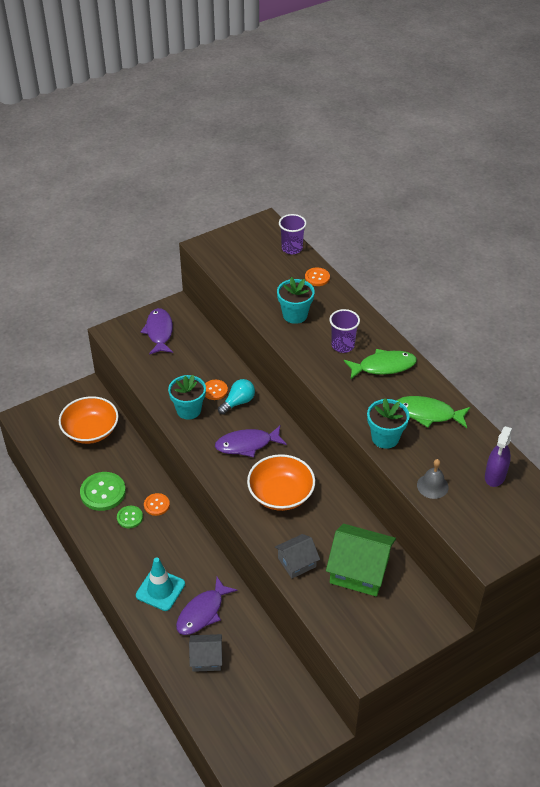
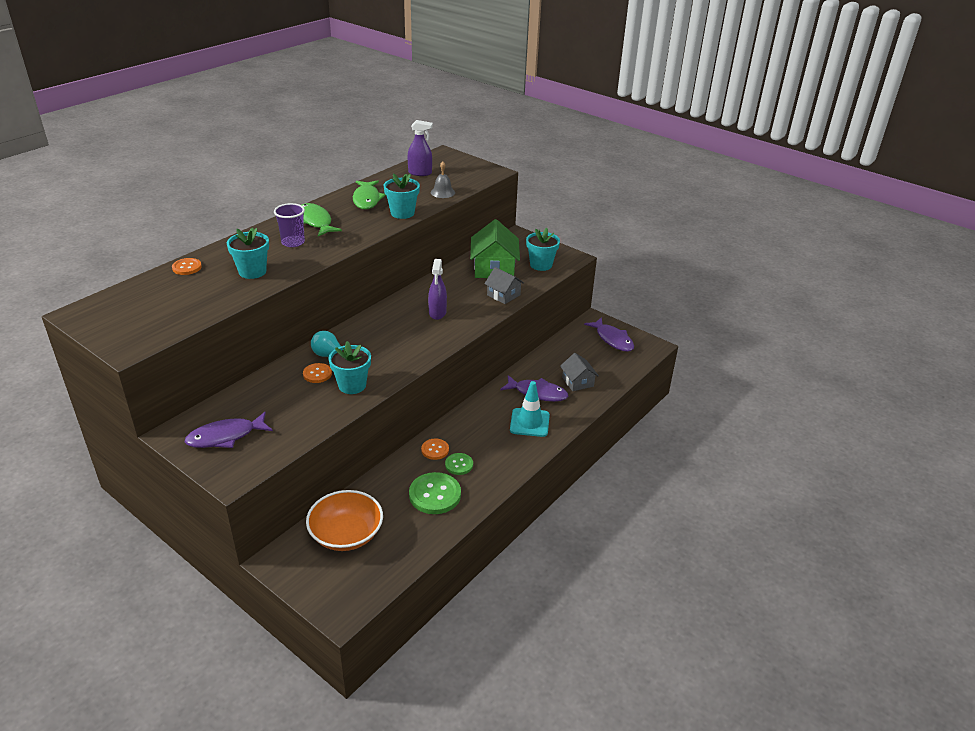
camera: 110 degrees left, 10 degrees down
purple fish [215,426,287,457] -> purple fish moved to [584,317,634,352]
orange bowl [247,454,315,511] -> purple spray bottle [428,259,447,320]
purple cup [279,214,307,254] -> none
none -> turquoise flower pot [526,228,560,271]

